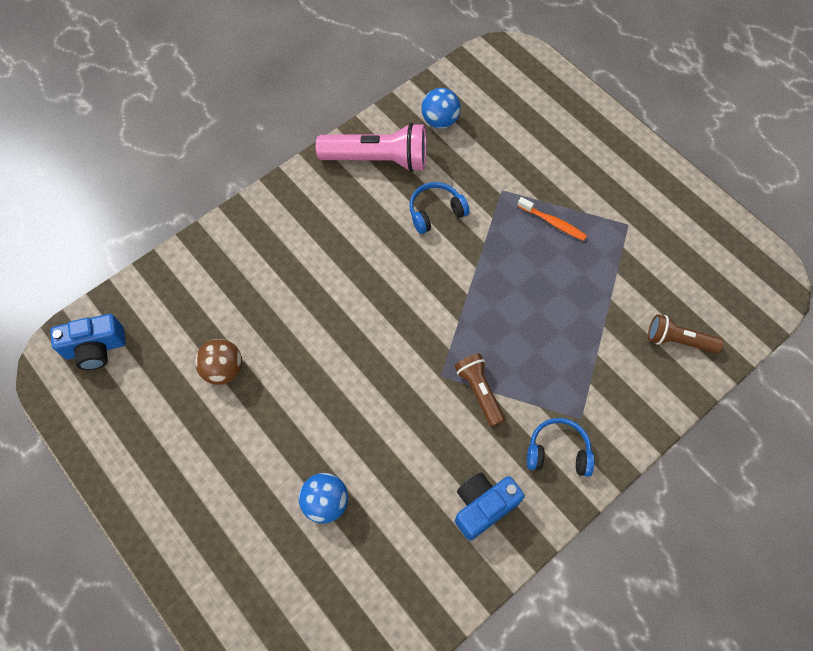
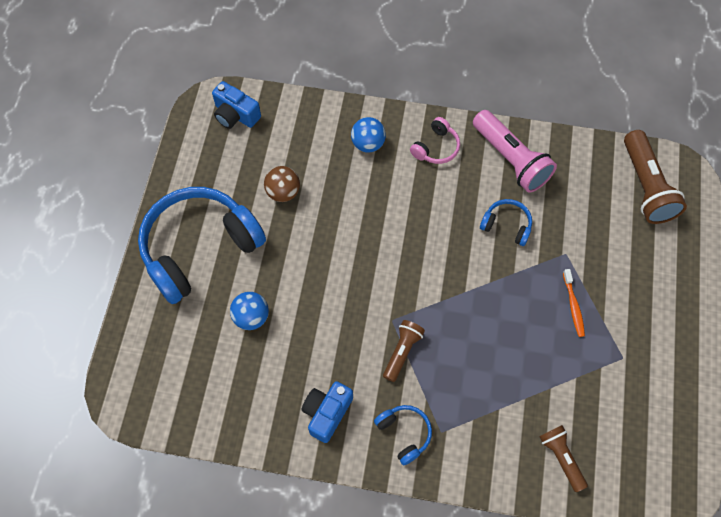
camera: 50 degrees right, 0 degrees up
blue ball [422,88,461,129] -> blue ball moved to [351,117,386,153]
blue camera [455,472,525,541] -> blue camera turned 75 degrees counterclockwise [302,381,353,443]
none -> blue headphones [138,187,266,304]
none -> pink headphones [410,117,460,164]
none -> brown flashlight [624,130,687,224]

